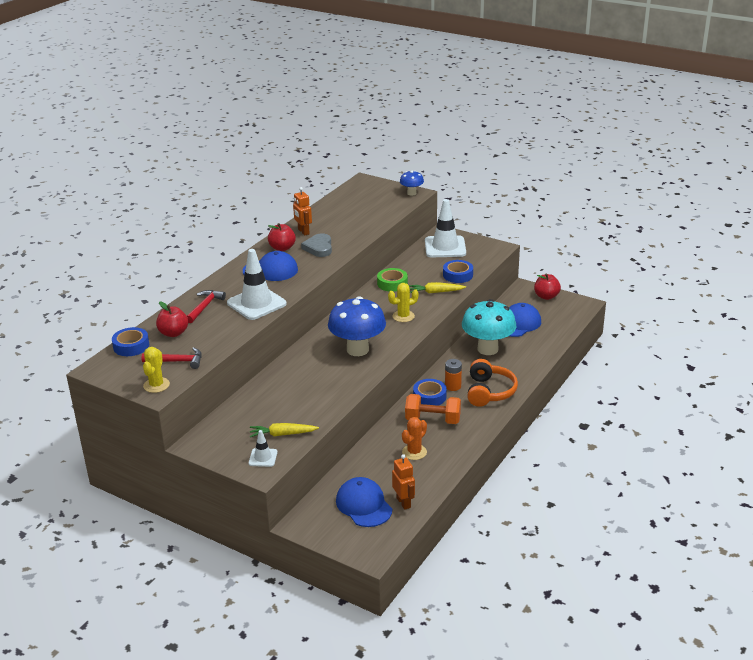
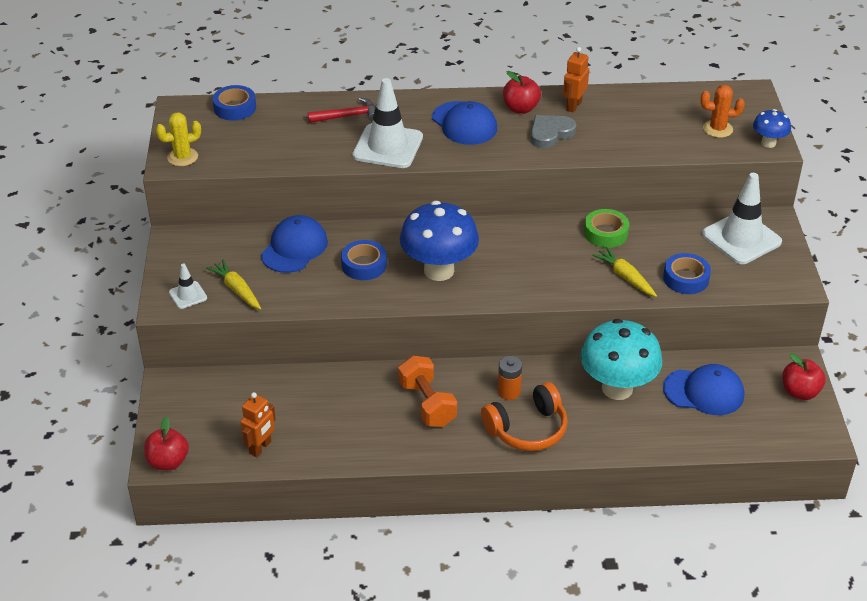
camera: 55 degrees right, 10 degrees up
red hammer [141,347,202,369] -> none
red apple [156,301,188,337] -> red apple moved to [144,417,189,470]
blue cap [336,477,392,527] -> blue cap moved to [261,215,328,273]
yellow cactus [388,283,419,322] -> none
orange cactus [402,417,427,460] -> orange cactus moved to [700,85,745,138]
blue tape [413,379,447,406] -> blue tape moved to [341,240,387,280]

